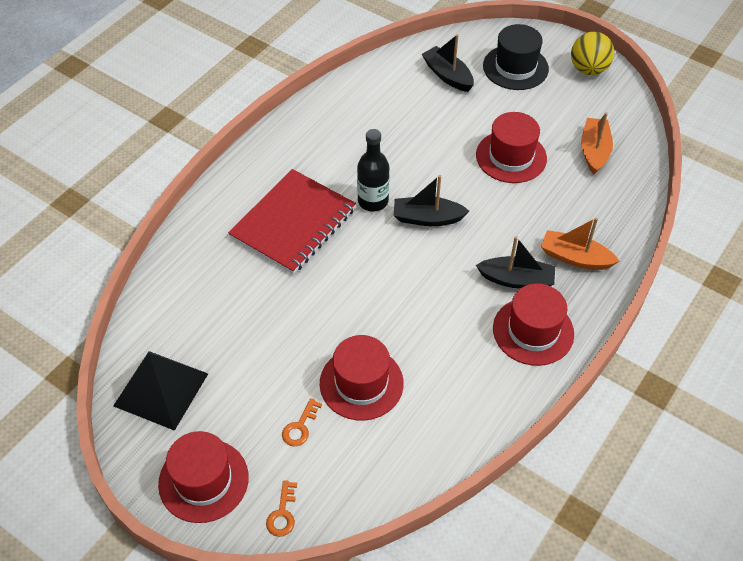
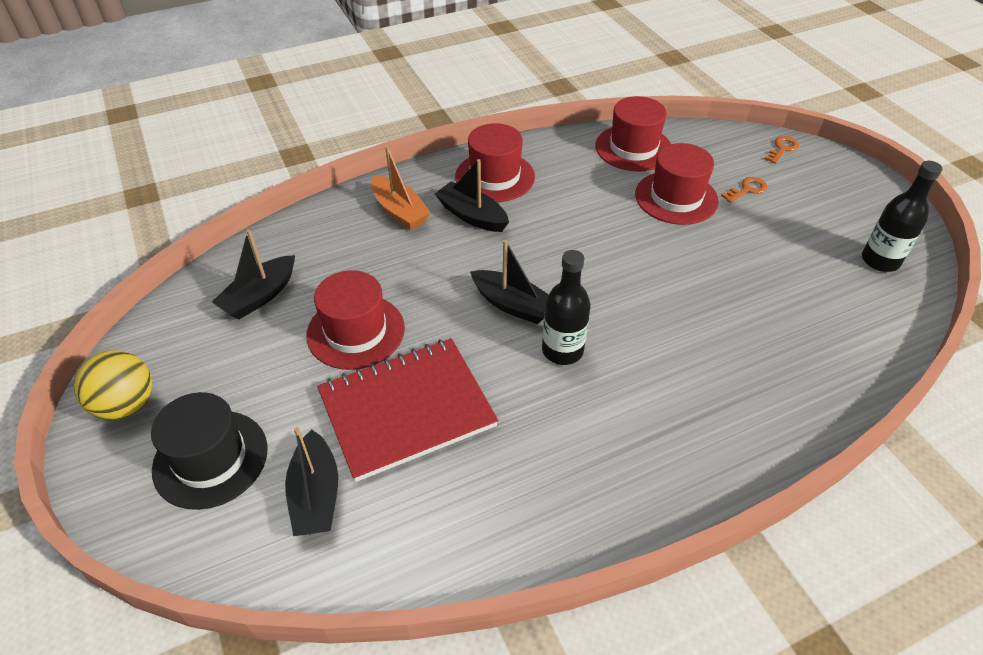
camera: 150 degrees left, 5 degrees down
black pyramid [113,351,208,431] -> black bottle [862,161,943,272]
red hat [158,431,249,523] -> red hat moved to [596,96,671,172]
red notebook [228,169,356,274] -> red notebook moved to [317,338,498,482]
orange boat [581,112,613,174] -> black boat [212,229,295,320]

